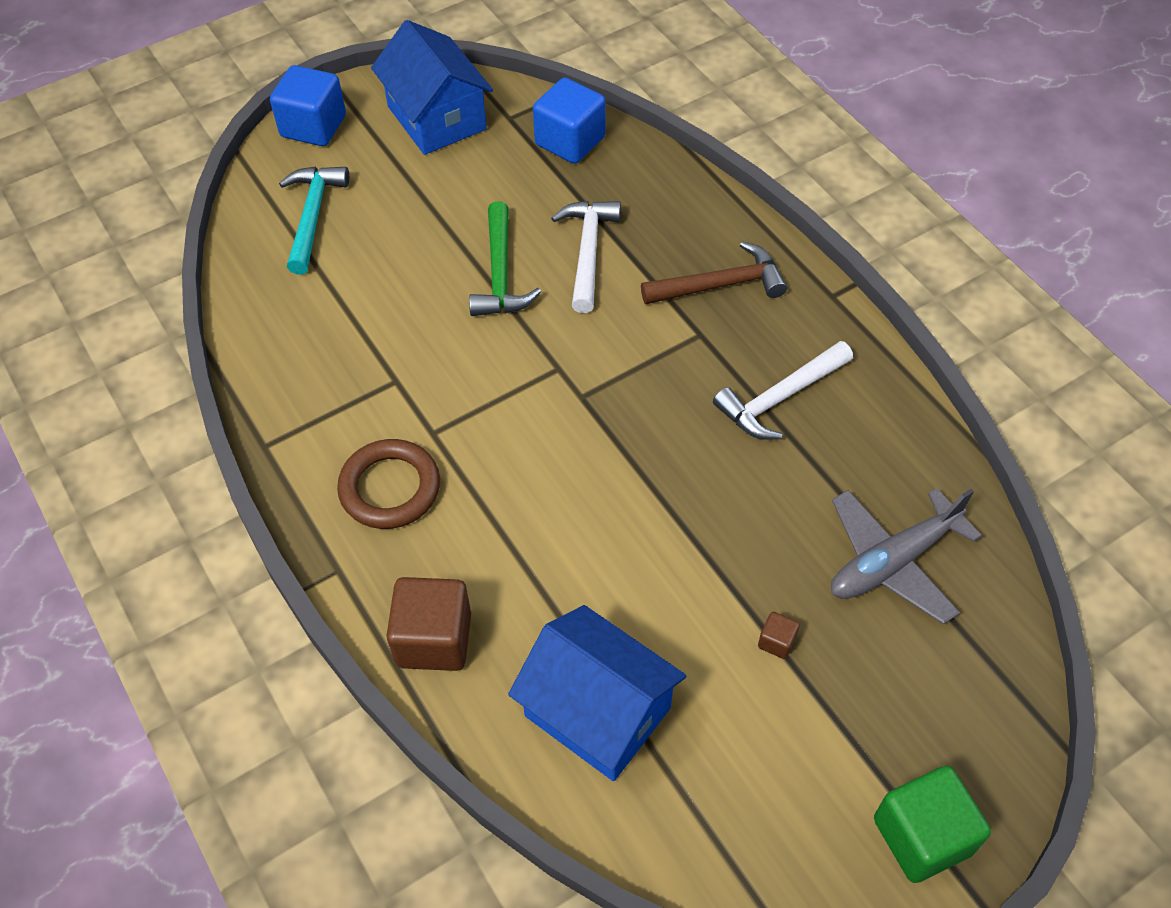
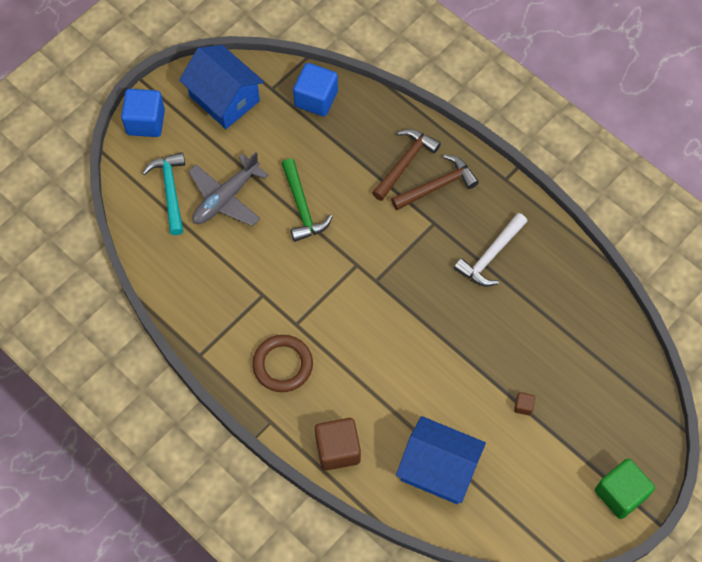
camera: 15 degrees left, 10 degrees up
white hammer [551,201,621,313] -> none
grey plane [831,488,982,624] -> grey plane moved to [188,152,268,226]
none -> brown hammer [372,129,441,201]

